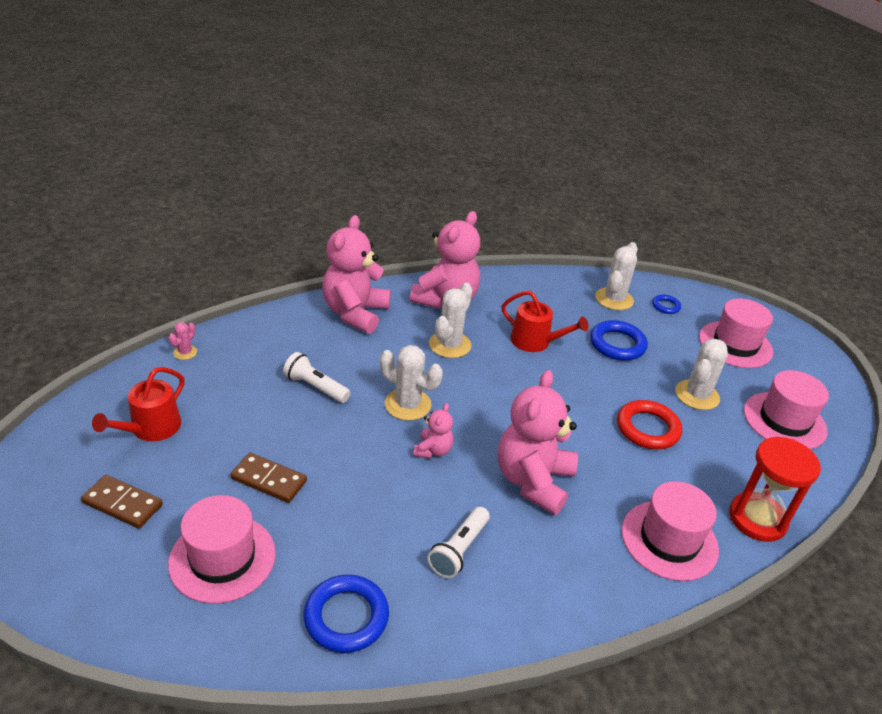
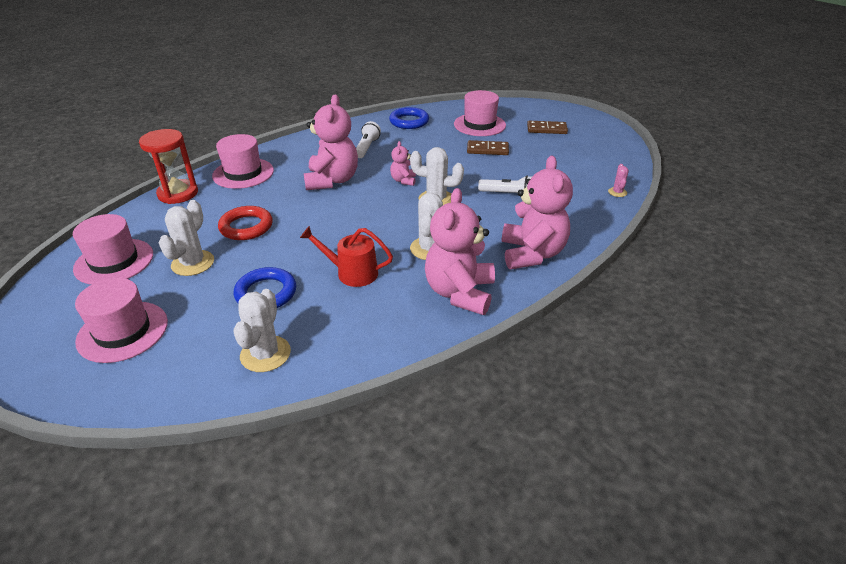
camera: 165 degrees right, 0 degrees up
red watering can [92,367,185,441] -> none
blue ring [652,295,681,314] -> none

